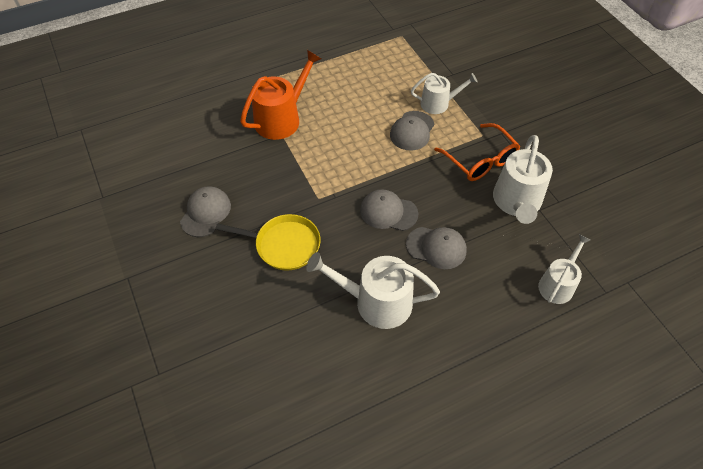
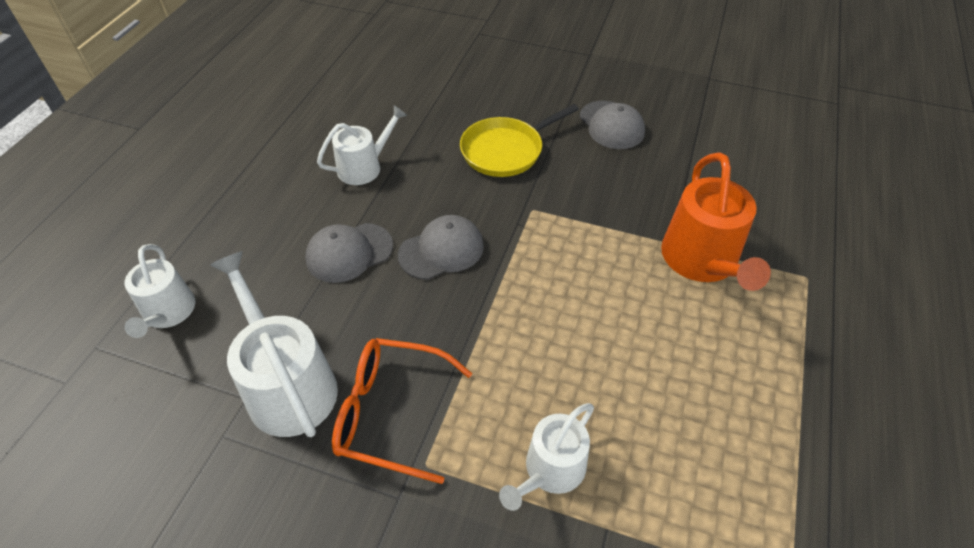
camera: 135 degrees right, 5 degrees down
white watering can [306,252,440,329] -> white watering can [317,106,407,185], size x0.64
grey cap [390,111,435,150] -> none

